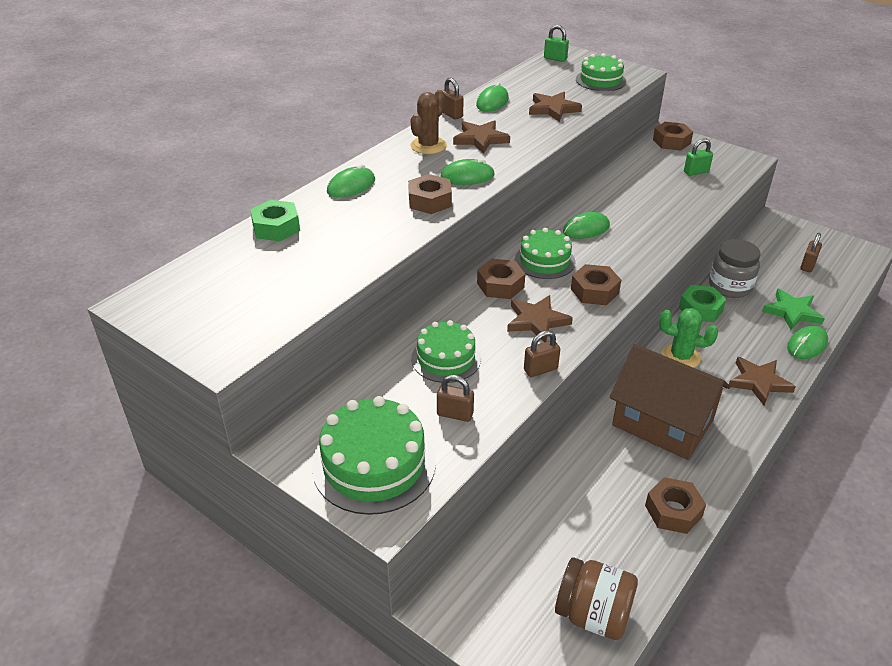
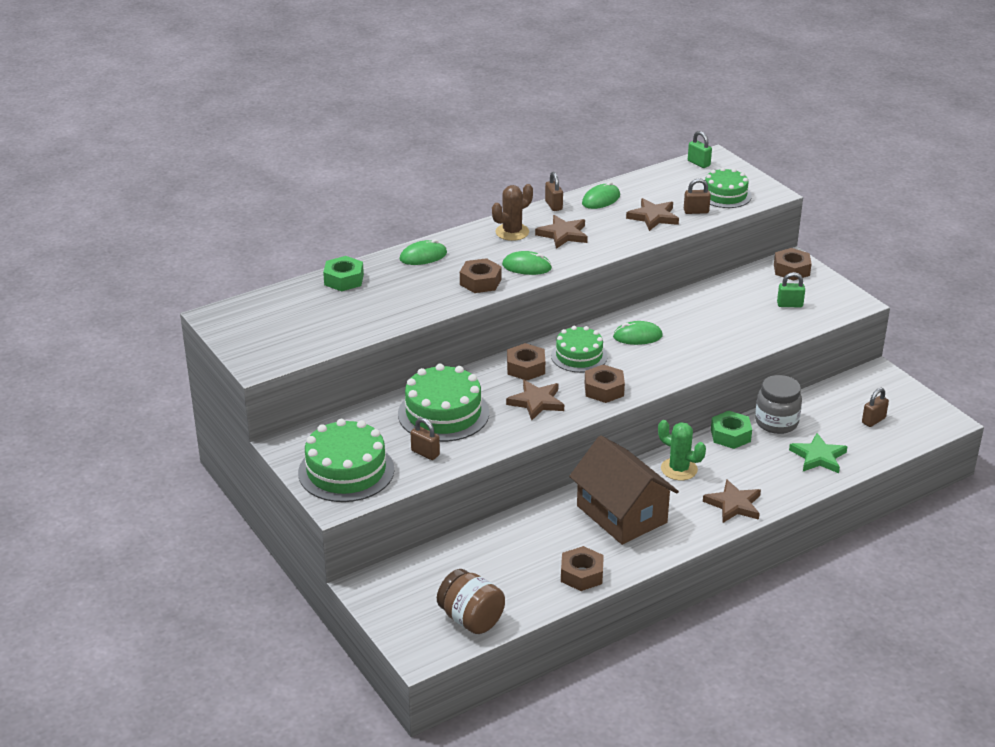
camera: 20 degrees right, 5 degrees down
green cake [411,320,481,383] -> green cake [398,364,489,442], size x1.54
brown padlock [524,331,560,377] -> brown padlock moved to [684,178,711,214]
green mouse [787,326,828,359] -> none

